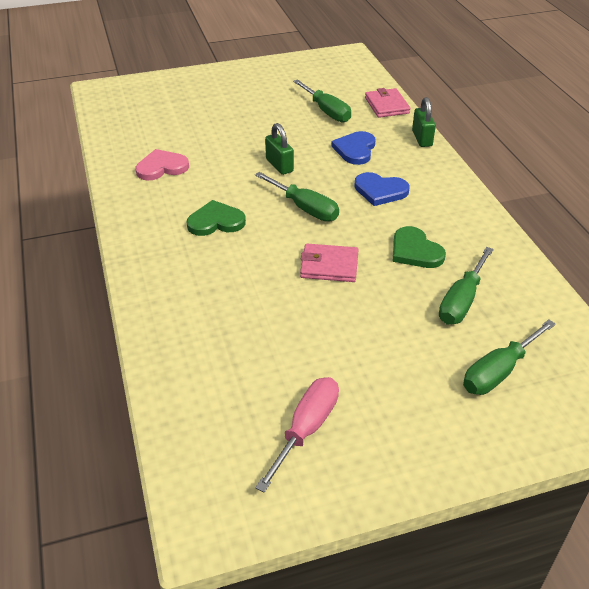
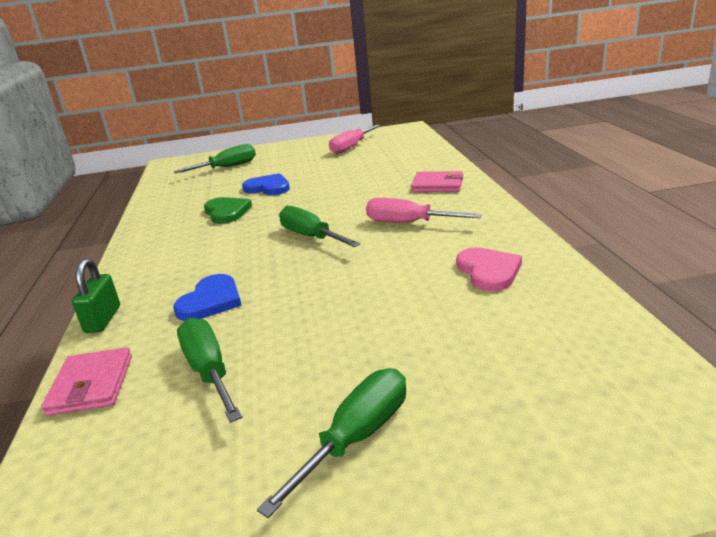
camera: 170 degrees left, 15 degrees down
pink heart [135,149,189,180] -> pink heart turned 90 degrees counterclockwise [456,247,522,291]
green heart [187,200,246,236] -> pink screwdriver [366,198,482,223]
green padlock [265,123,294,175] -> none
pink wallet [300,244,359,282] -> pink wallet moved to [411,171,463,192]
blue heart [354,172,410,206] -> blue heart moved to [242,173,290,195]
green screwdriver [439,247,494,325] -> green screwdriver moved to [257,368,406,518]

